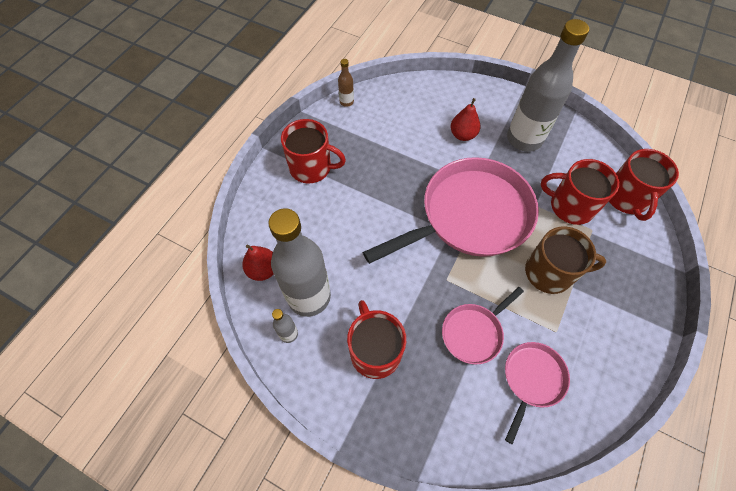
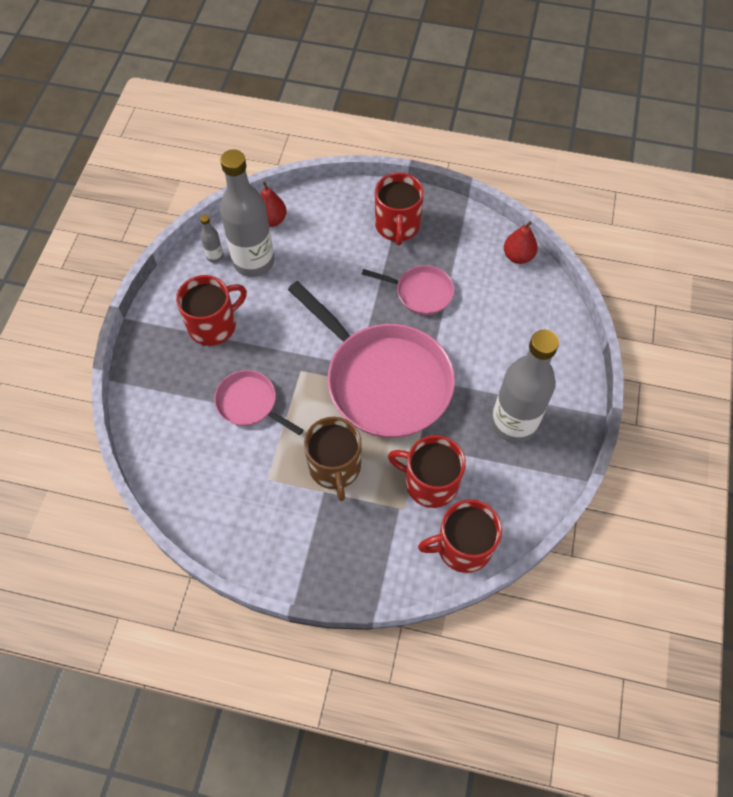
camera: 75 degrees right, 0 degrees up
brown bottle [338,59,354,107] -> none
red pear [451,98,480,141] -> red pear moved to [504,221,538,264]
pink pan [505,342,570,444] -> pink pan moved to [362,265,454,315]
red mug [540,159,619,225] -> red mug turned 75 degrees counterclockwise [388,435,466,508]

